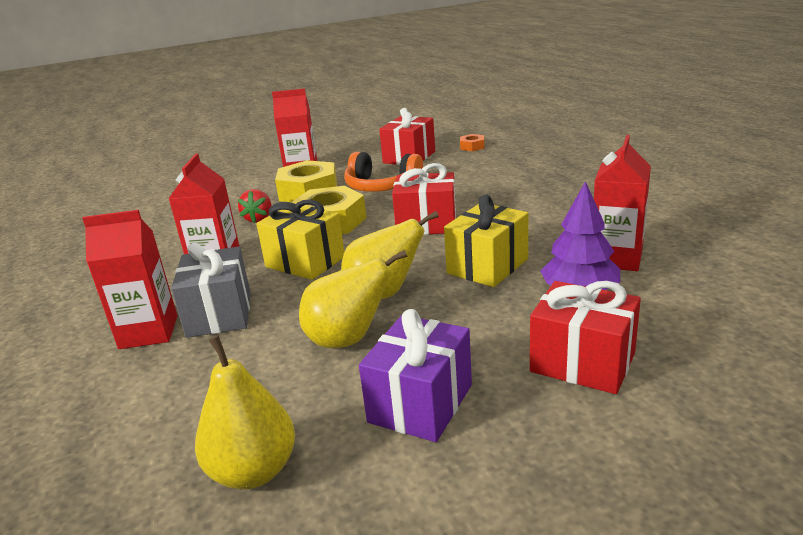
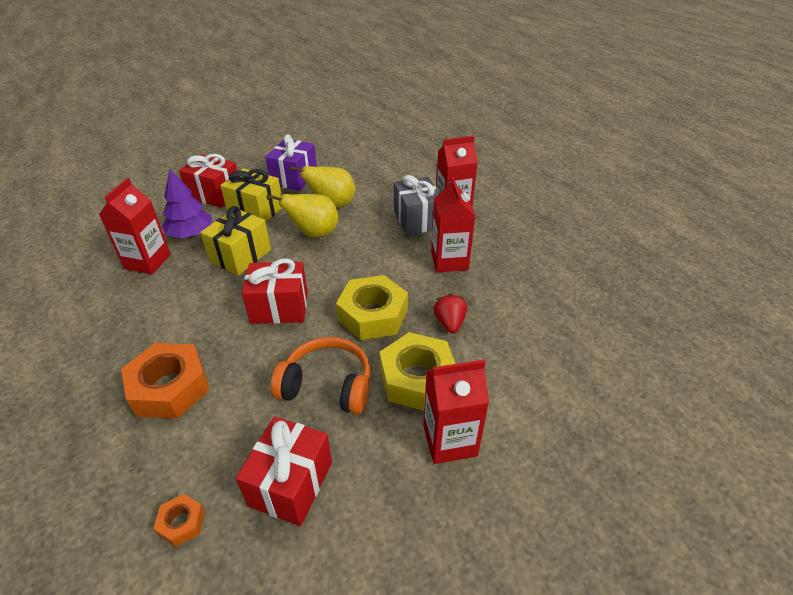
camera: 170 degrees right, 15 degrees up
yellow pear [195,335,295,489] -> none
yellow gift [256,200,344,280] -> yellow gift moved to [220,168,282,222]
none -> orange nut [121,343,210,419]

